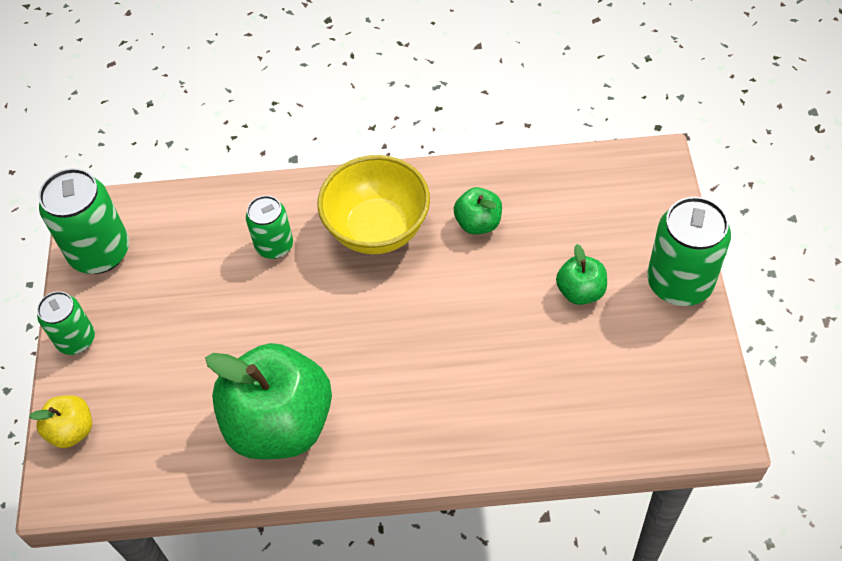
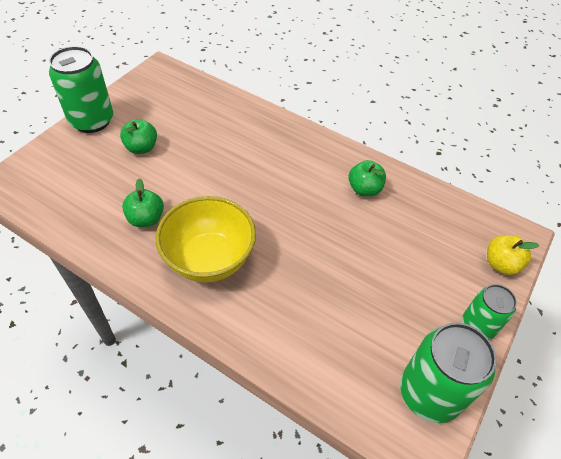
camera: 150 degrees left, 5 degrees down
green apple [205,343,332,460] -> green apple [349,160,386,196], size x0.46
green can [246,196,293,259] -> none

